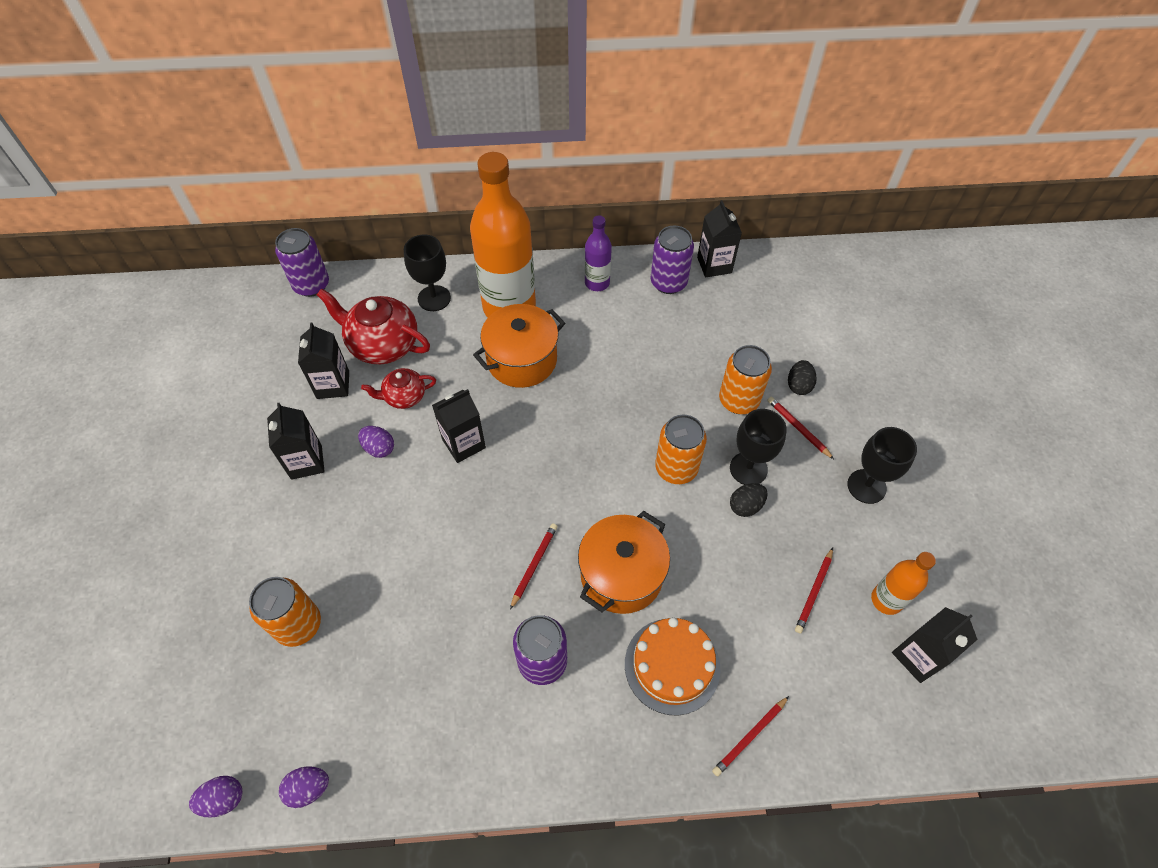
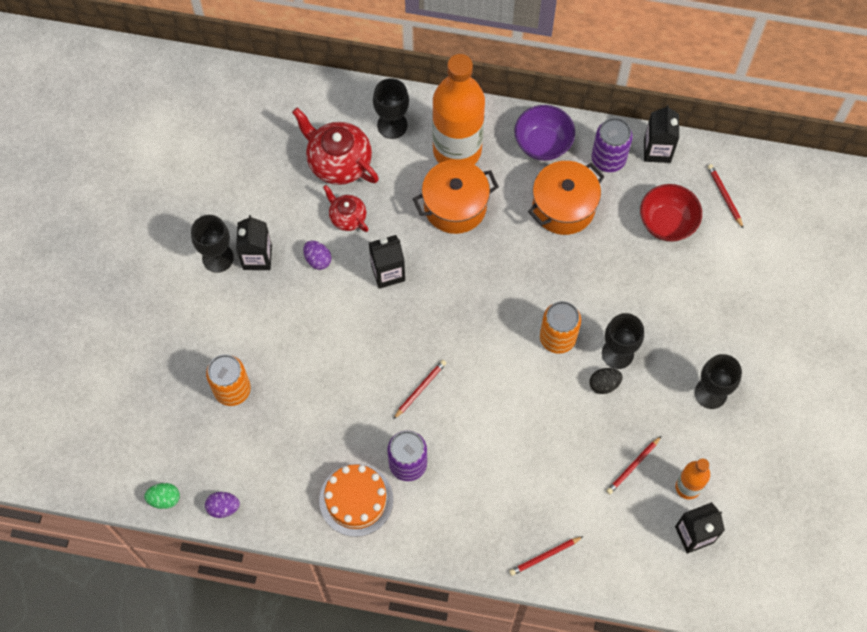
camera: 15 degrees right, 10 degrees up
purple egg [189,776,242,818] -> green egg [144,483,180,509]
purple can [275,228,329,297] -> none
black carton [298,322,349,399] -> none
red teapot [361,368,436,409] -> red teapot turned 45 degrees clockwise [323,185,368,232]
orange pot [578,511,670,614] -> orange pot moved to [528,161,605,235]
purple bottle [585,215,612,291] -> purple bowl [514,105,575,161]
orange cake [625,617,720,716] -> orange cake moved to [319,464,393,537]
orange can [719,345,772,414] -> none
red pencil [767,397,834,459] -> red pencil moved to [708,164,744,229]
black egg [788,360,817,395] -> none
none -> black goblet [191,215,234,273]
none -> red bowl [640,184,702,242]

